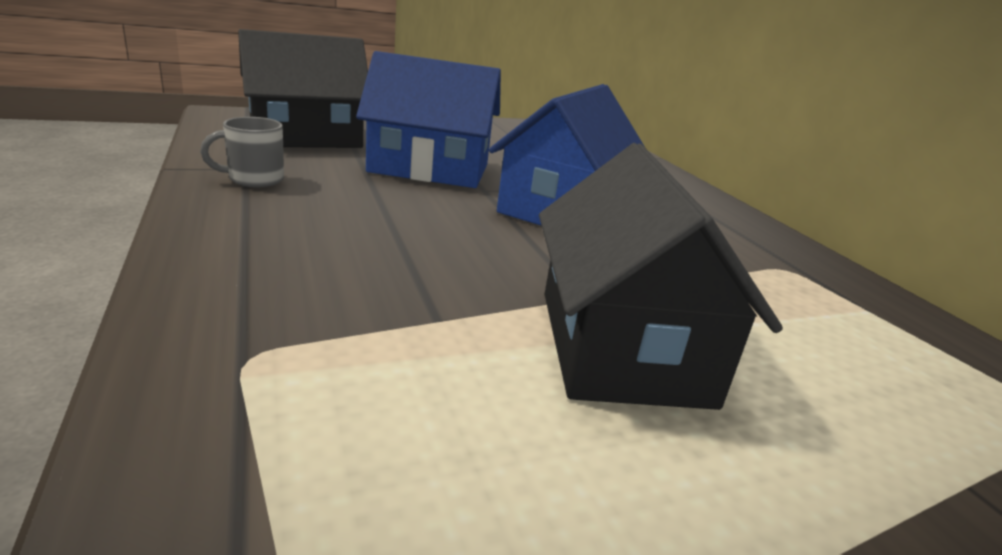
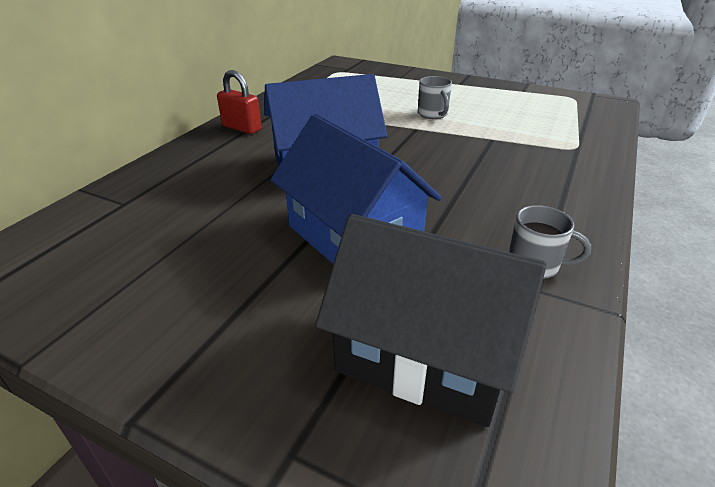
camera: 130 degrees left, 10 degrees up
black house [539,143,783,410] -> grey mug [418,76,452,119]
none -> red padlock [217,70,262,134]

